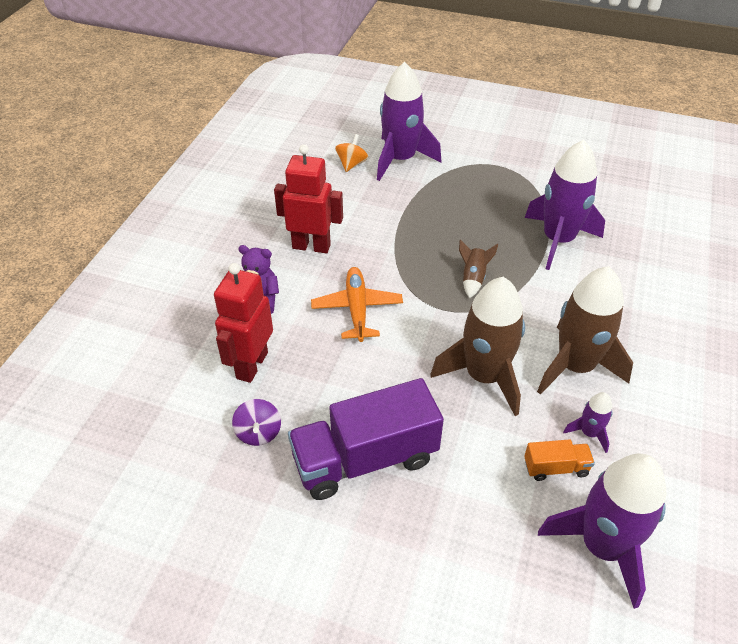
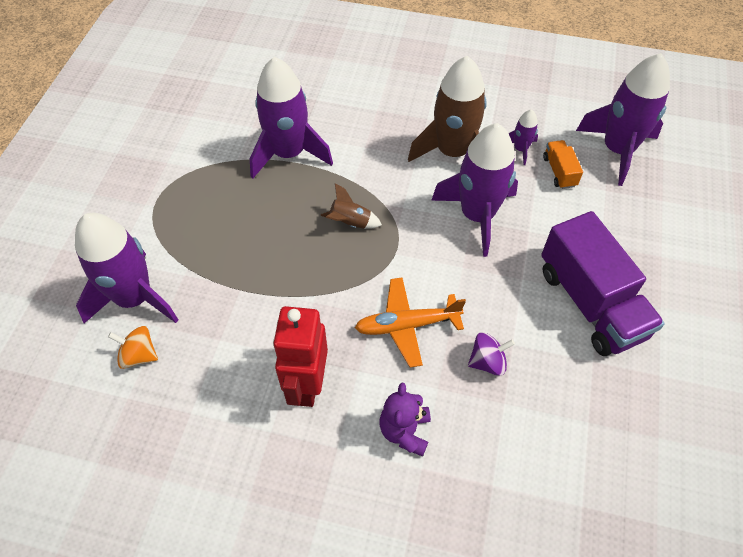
camera: 95 degrees left, 10 degrees up
red robot [214,263,273,383] -> none
purple spinning top [232,399,281,446] -> purple spinning top moved to [468,332,515,376]
brown rocket [430,277,525,416] -> purple rocket [431,123,518,257]

